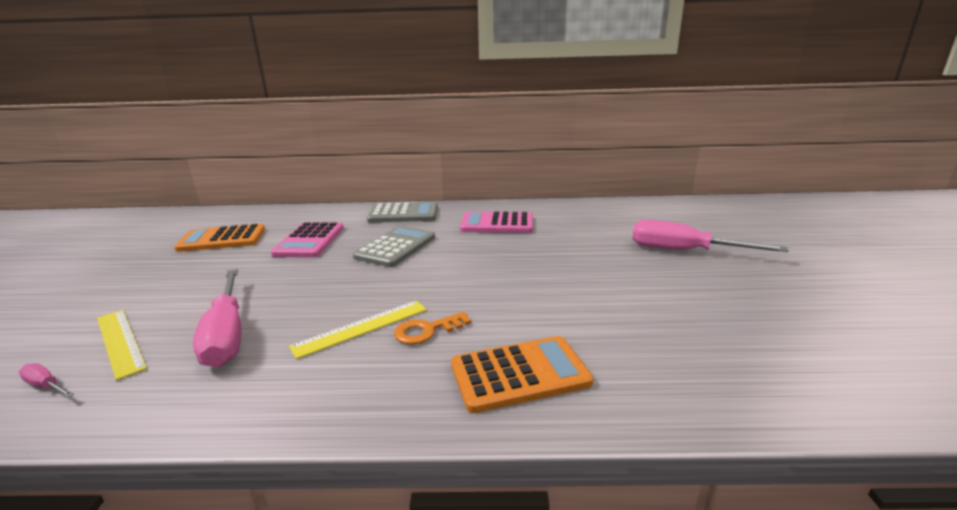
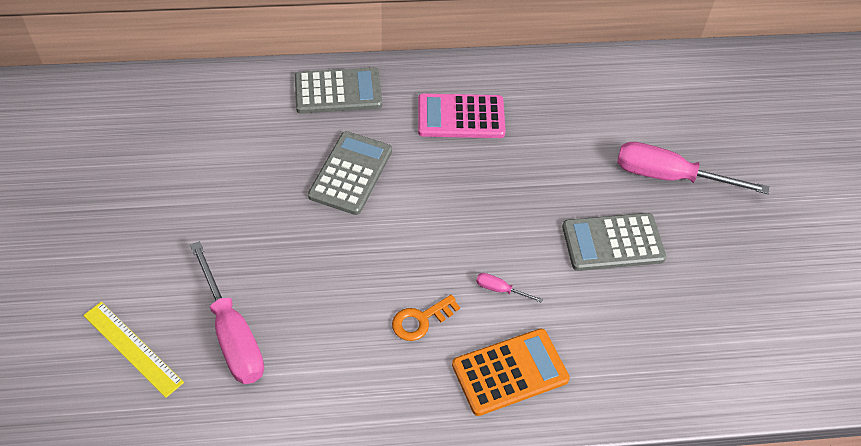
camera: 10 degrees left, 30 degrees up
pink screwdriver [19,363,74,398] -> pink screwdriver moved to [476,273,543,303]
orange calculator [174,224,265,252] -> none
pink calculator [271,222,344,257] -> none
yellow ruler [289,301,427,359] -> none
none -> grey calculator [562,213,666,271]

